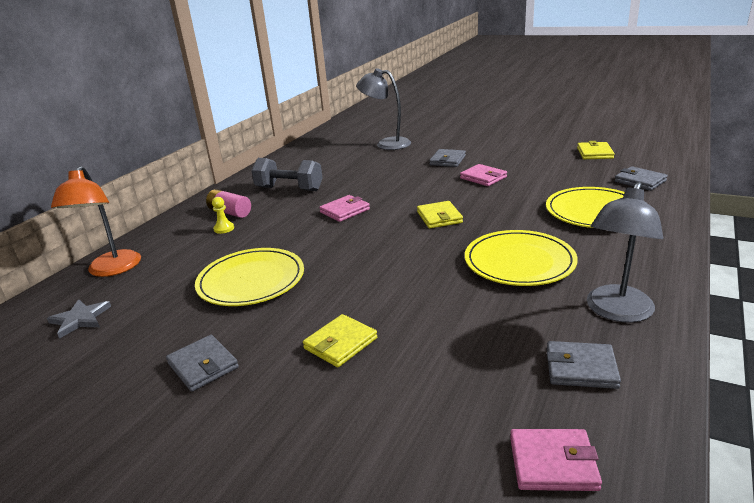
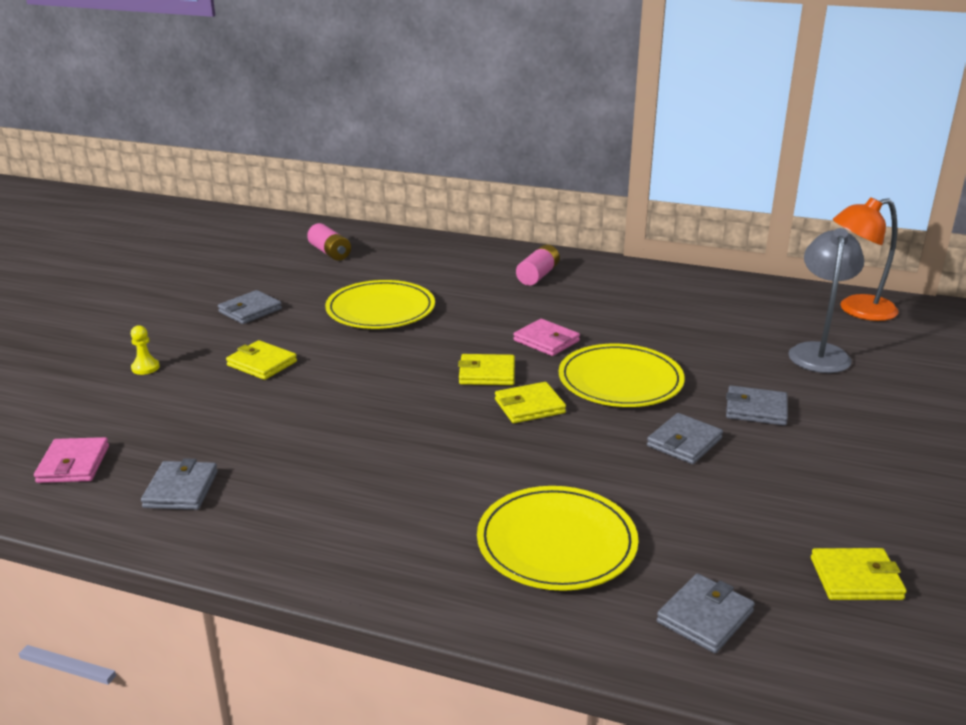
camera: 80 degrees right, 0 degrees up
grey star [47,299,111,339] -> pink battery [307,223,351,261]
orange lamp [51,166,141,277] -> orange lamp moved to [833,197,899,321]
yellow pawn [212,197,234,234] -> yellow pawn moved to [131,325,160,375]
grey dumbbell [251,158,323,191] -> none
pink wallet [460,164,507,186] -> grey wallet [647,413,723,464]
yellow plate [465,230,578,286] -> yellow plate moved to [559,344,685,407]
grey lamp [587,182,663,323] -> none
none -> yellow wallet [458,354,515,385]

